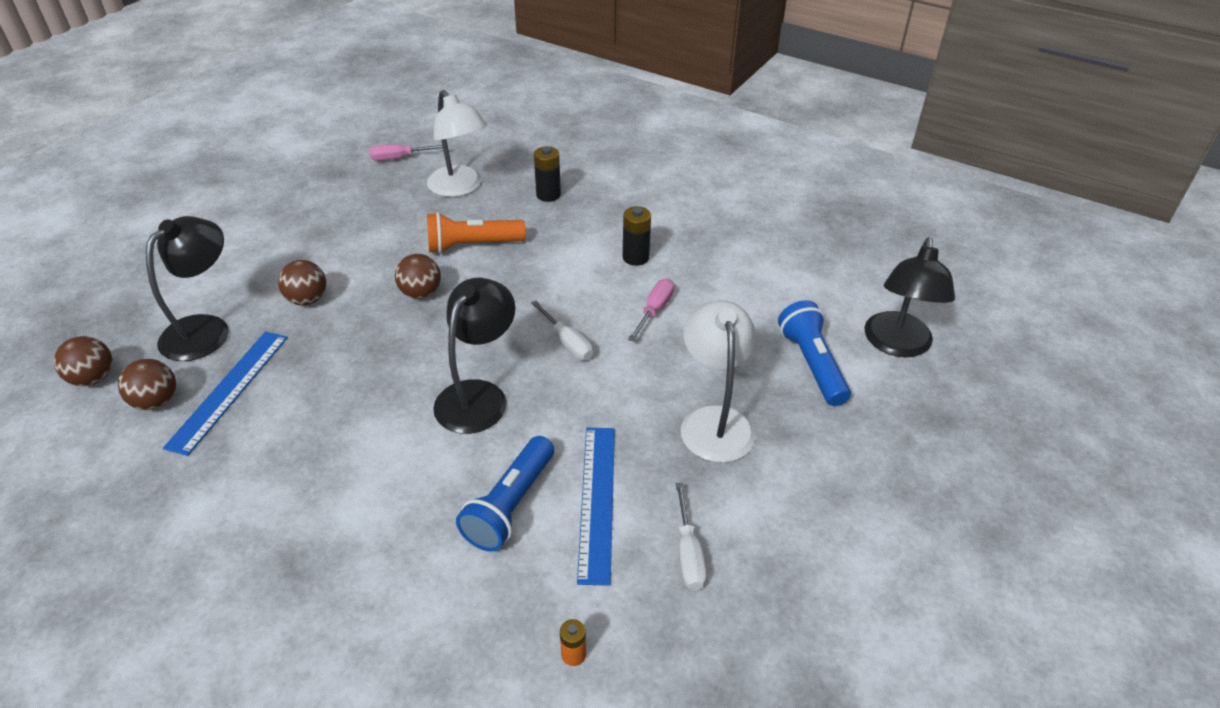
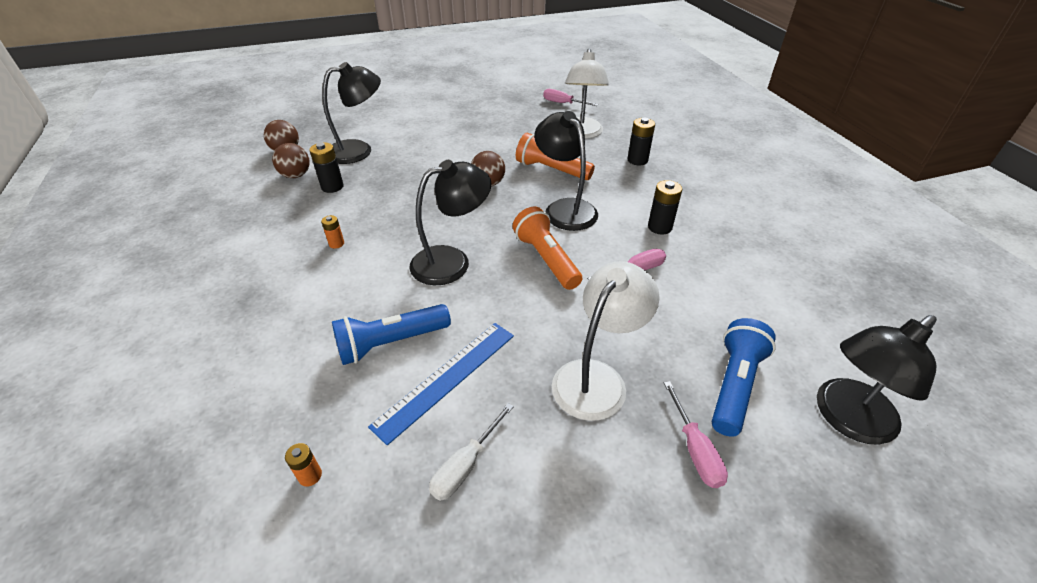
camera: 40 degrees right, 0 degrees up
blue ruler [163,331,288,456] -> black battery [309,142,344,193]
brown ball [278,260,326,305] -> none
white screwdriver [531,301,593,360] -> orange flashlight [513,207,582,290]
none -> orange battery [321,215,344,249]
none -> black lamp [534,111,598,231]
none -> pink screwdriver [664,381,728,488]

